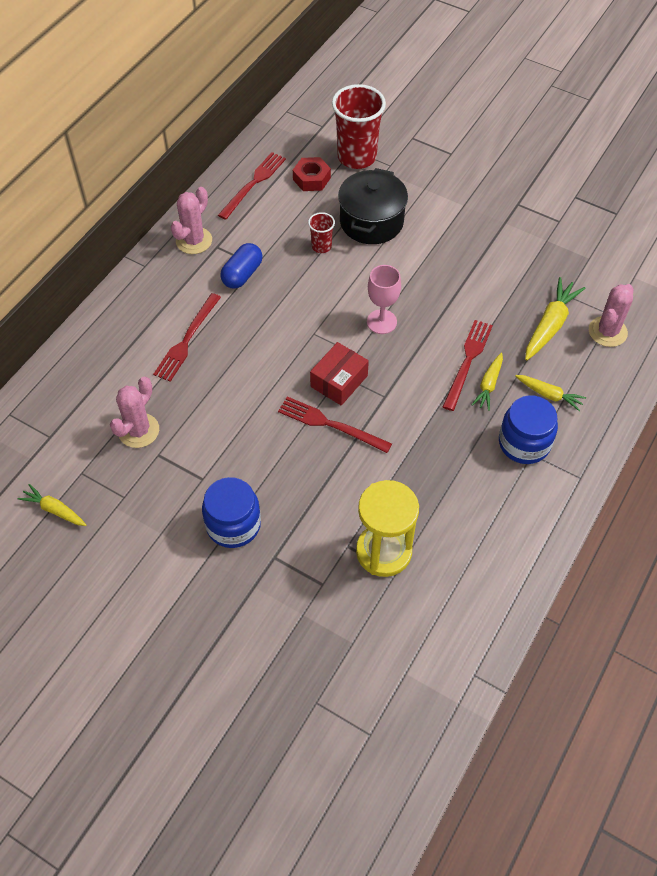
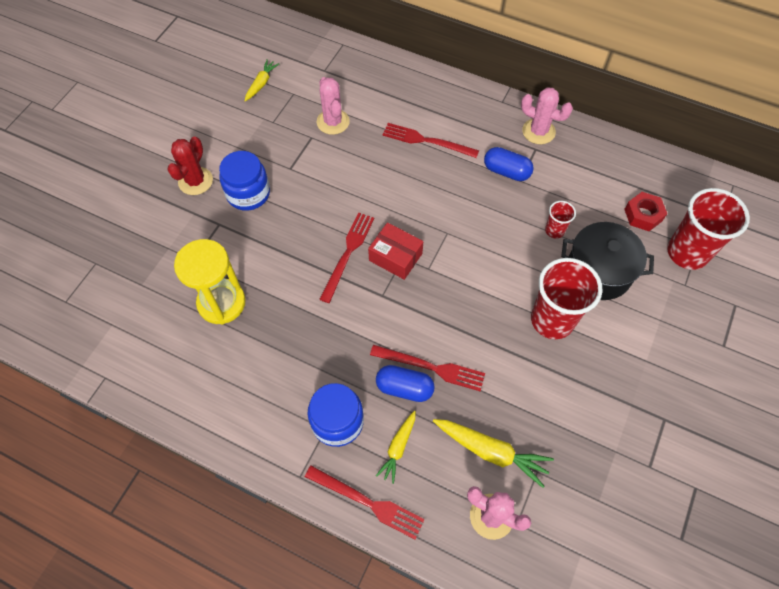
camera: 85 degrees right, 5 degrees up
pink cactus [110,377,159,448] -> pink cactus turned 45 degrees clockwise [317,77,350,135]
red fork [218,152,286,220] -> red fork moved to [305,466,425,539]
pink goblet [367,265,401,334] -> none
yellow carrot [472,352,503,411] -> blue capsule [376,365,435,402]
none -> red cactus [167,136,213,195]
none -> red cup [531,258,602,339]

